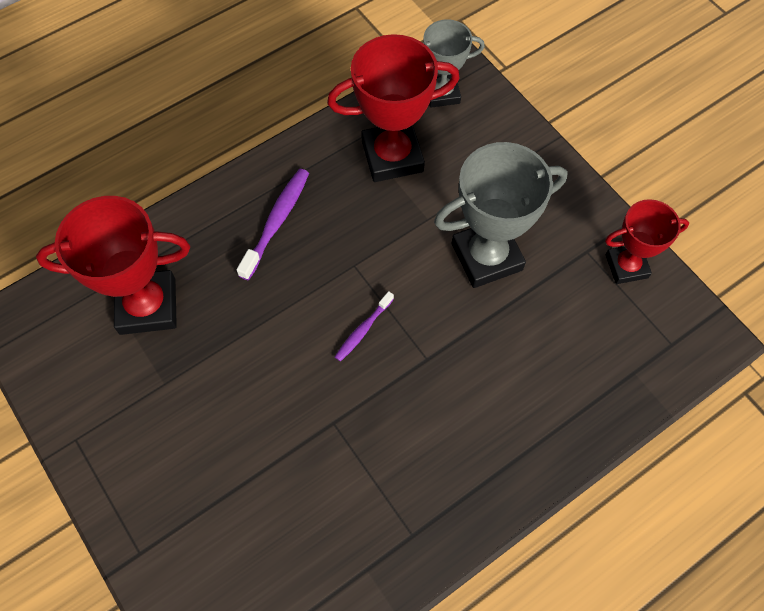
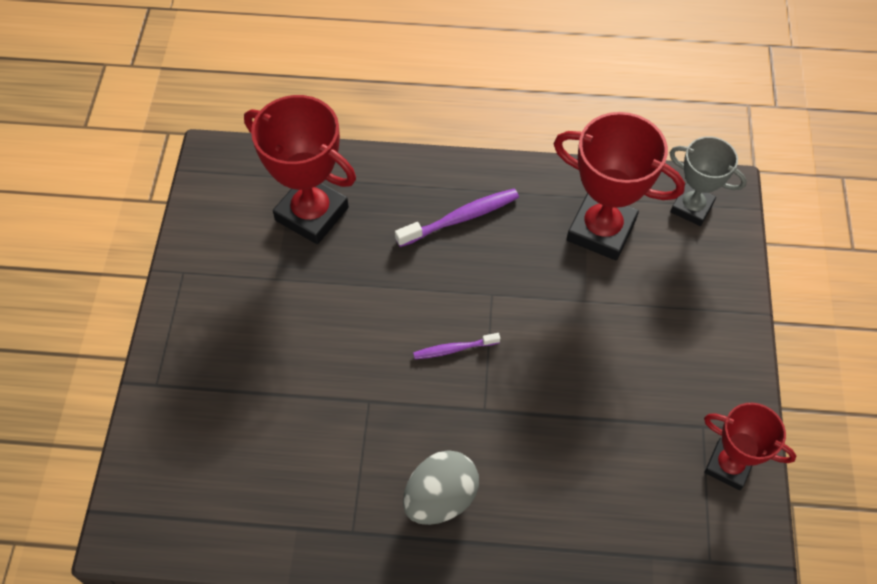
camera: 40 degrees right, 5 degrees down
grey trophy [434,142,568,288] -> none
none -> grey egg [403,450,479,525]

